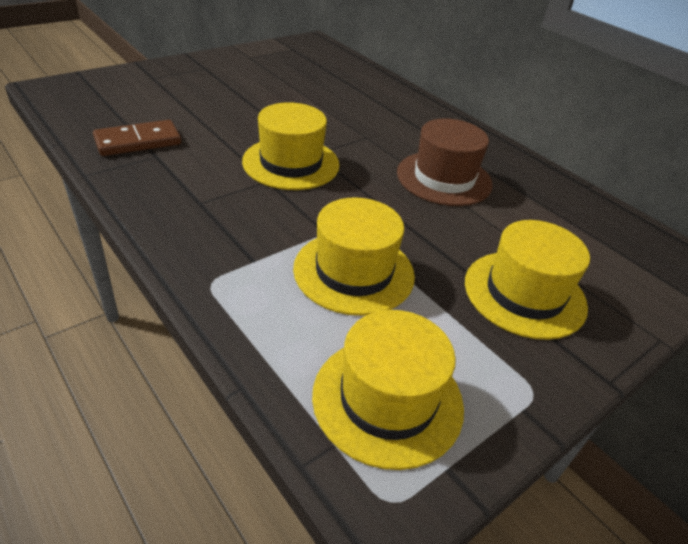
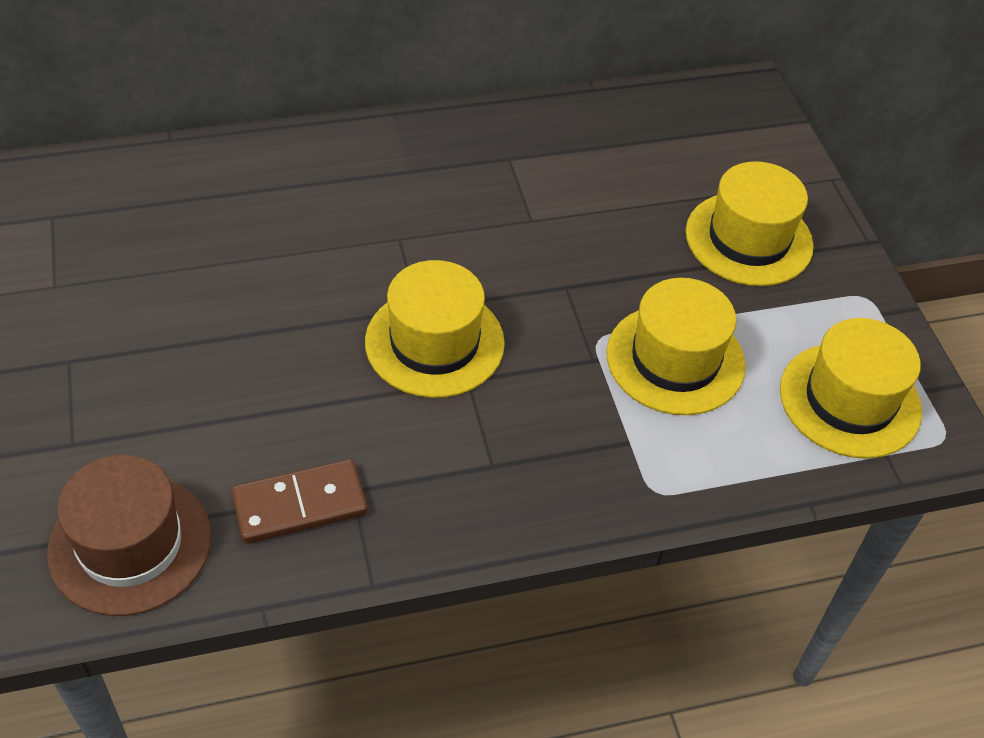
camera: 65 degrees left, 10 degrees up
brown domino [93,120,181,156] -> brown domino turned 75 degrees clockwise [231,459,368,544]
brown hat [397,118,493,206] -> brown hat moved to [47,455,212,616]

